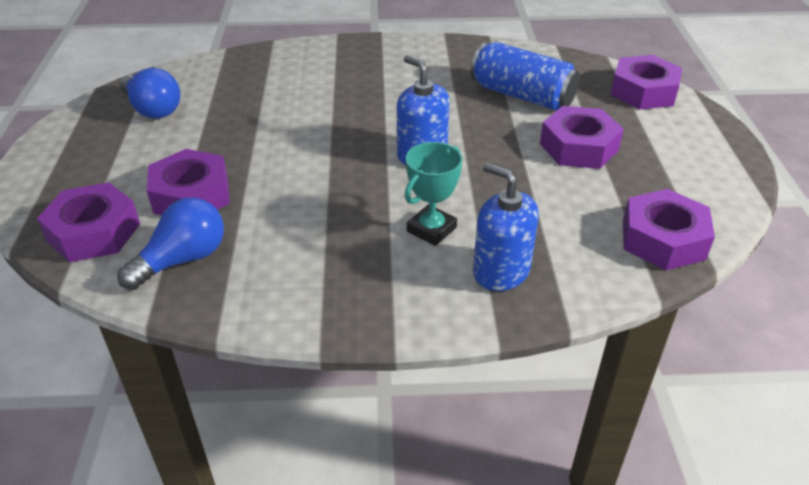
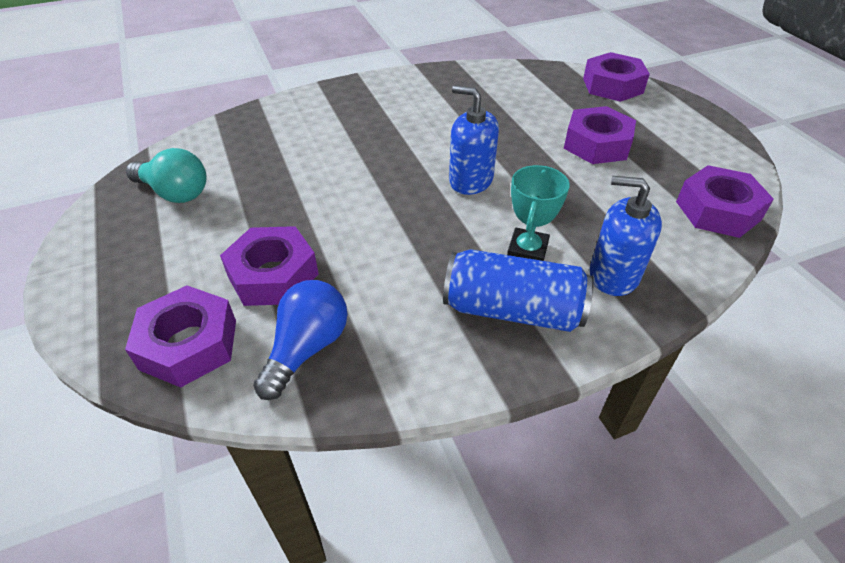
camera: 20 degrees left, 5 degrees up
blue light bulb [119,68,180,119] -> turquoise light bulb [126,148,207,203]
blue can [471,42,580,110] -> blue can moved to [443,249,594,332]

